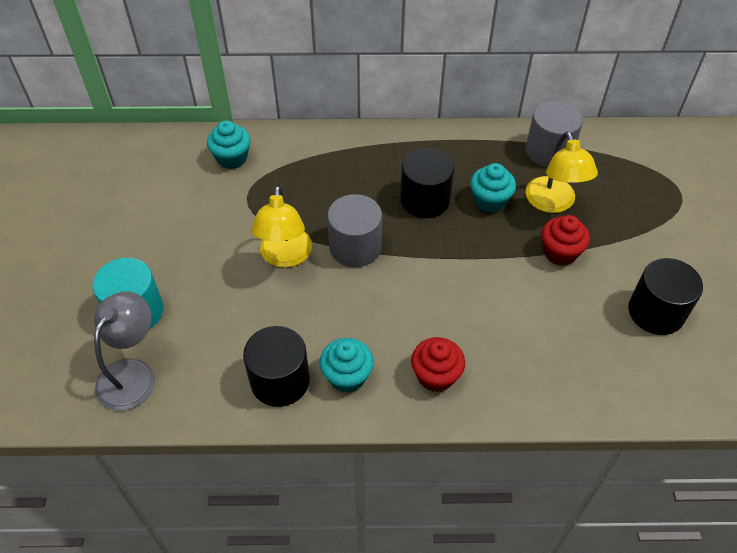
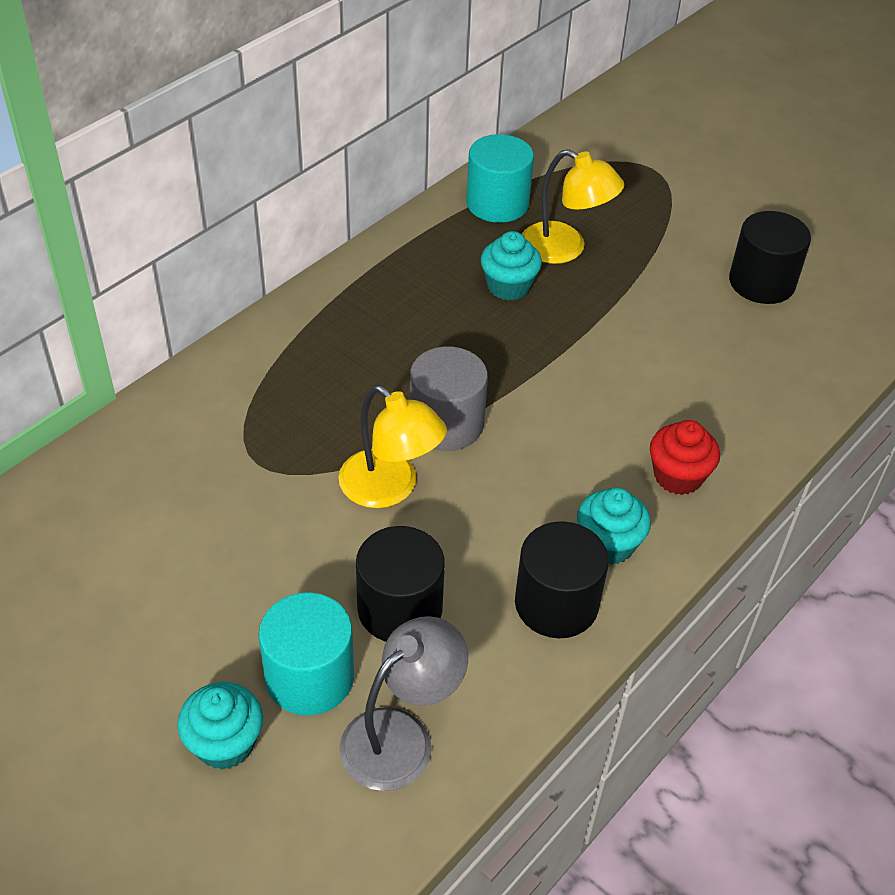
camera: 50 degrees left, 5 degrees down
grey lamp [94,291,155,411] -> grey lamp turned 75 degrees clockwise [339,616,468,791]
turquoise cupcake [207,120,251,169] -> turquoise cupcake moved to [177,682,263,770]
black cylinder [400,148,454,218] -> black cylinder moved to [356,526,445,642]
grey cylinder [526,101,583,167] -> turquoise cylinder [466,134,534,223]
red cupcake [541,215,590,266] -> none

